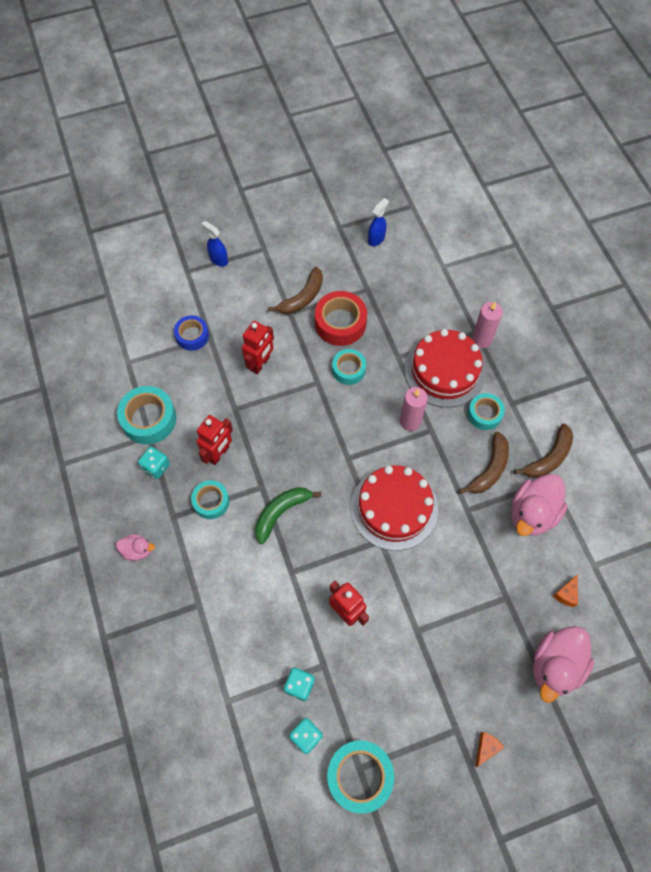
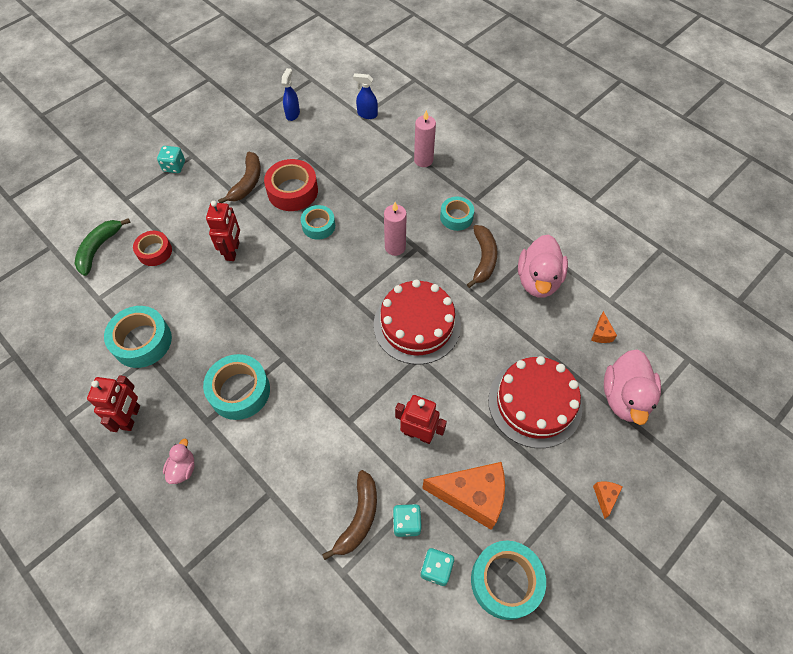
camera: 25 degrees left, 5 degrees down
pink duck [116,534,155,561] -> pink duck turned 60 degrees counterclockwise [163,439,195,484]
turquoise dice [138,447,170,479] -> turquoise dice moved to [157,146,185,173]
blue tape [174,315,209,351] -> red tape [133,231,172,266]
turquoise tape [191,480,229,519] -> turquoise tape [203,354,270,420], size x1.57
red robot [196,415,233,465] -> red robot moved to [87,375,140,432]
blue spray bottle [201,221,228,267] -> blue spray bottle moved to [353,73,378,119]
green banana [255,487,321,544] -> green banana moved to [75,218,131,276]
red cake [405,329,486,408] -> red cake moved to [488,356,582,448]
brown banana [514,424,573,478] -> brown banana moved to [322,470,377,560]
none -> orange cheese [422,462,505,530]

